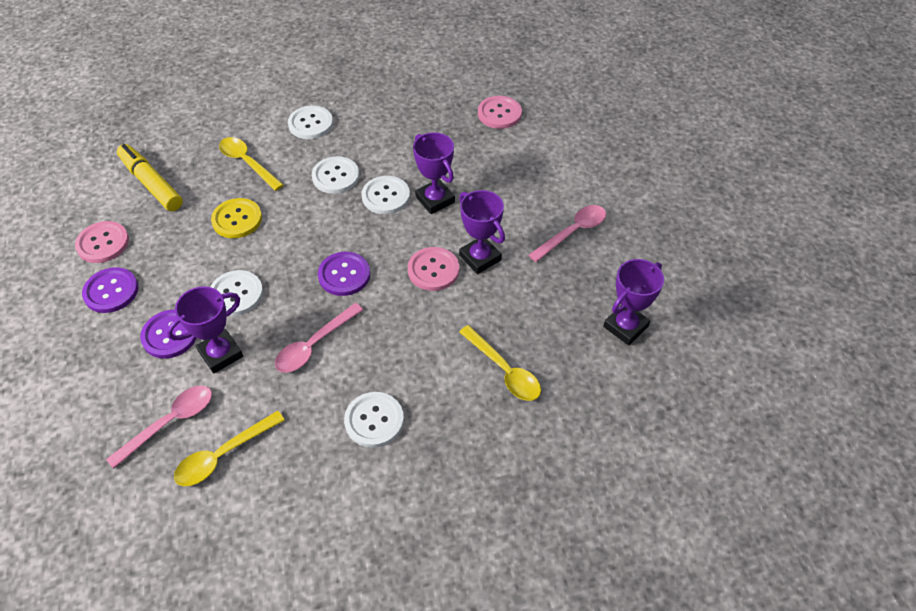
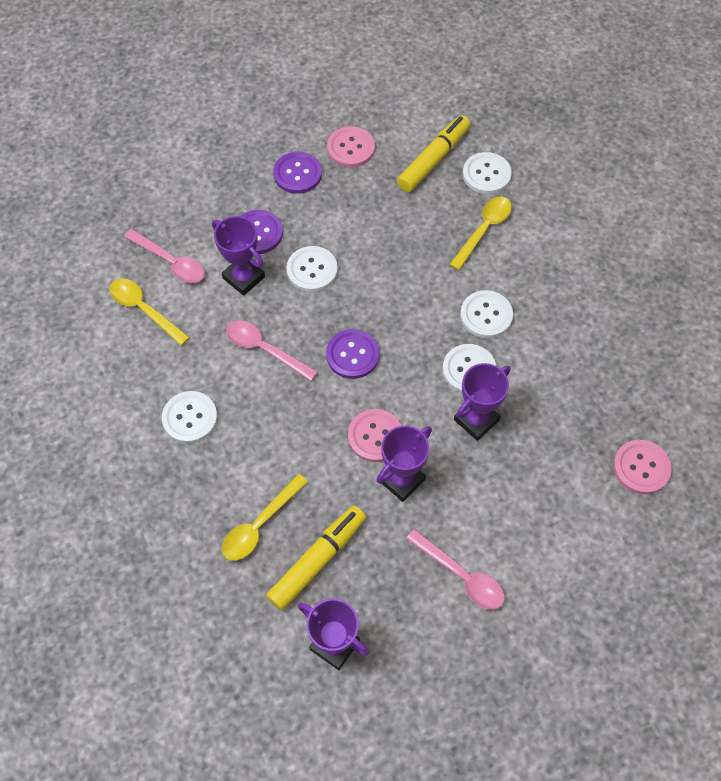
camera: 80 degrees right, 10 degrees up
yellow button [211,198,262,238] -> none
white button [288,106,333,139] -> white button moved to [463,152,512,194]
none -> yellow marker [266,505,366,611]

